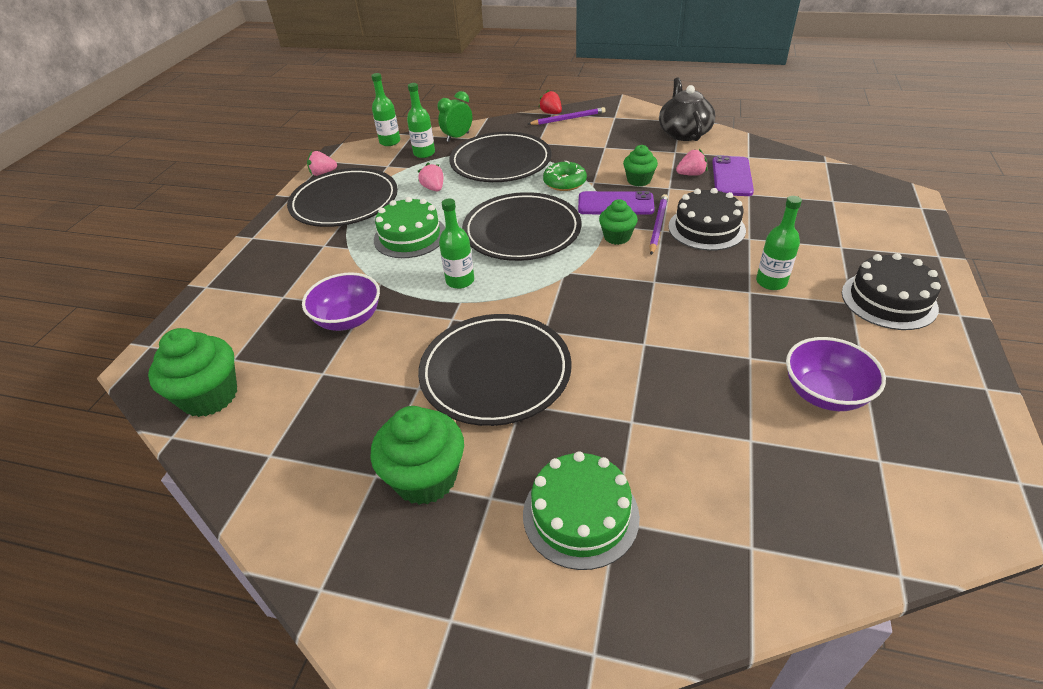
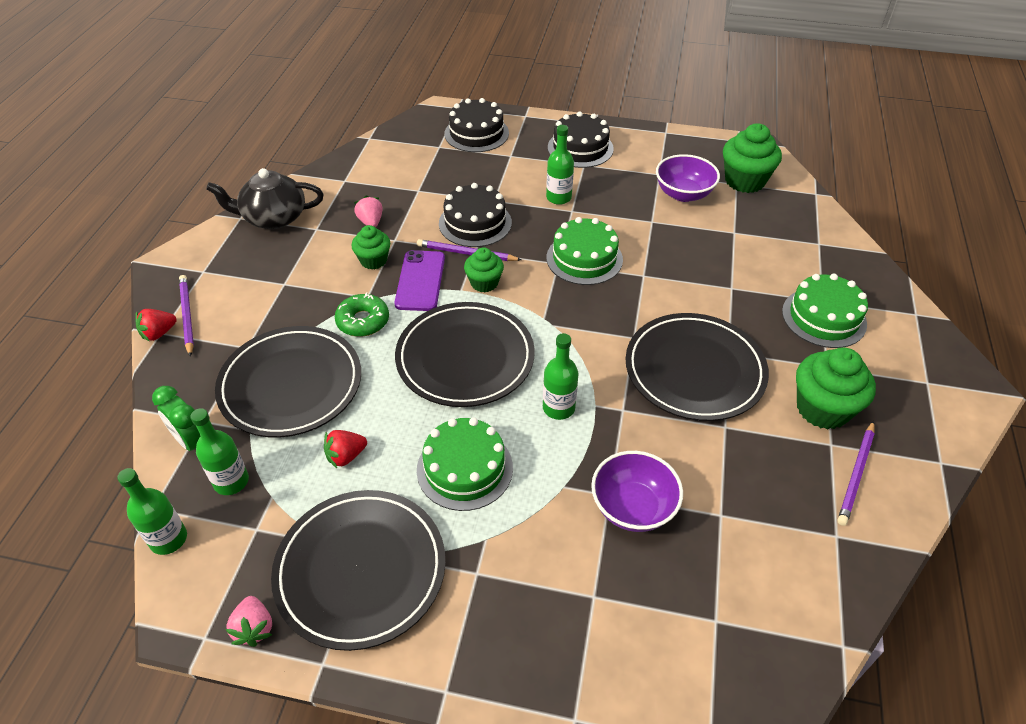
camera: 95 degrees left, 5 degrees up
green cupcake [148,328,237,417] -> green cupcake moved to [723,123,782,193]
pink strawberry [418,163,443,191] -> red strawberry [324,430,367,468]
purple phone [712,155,754,196] -> none
none -> black cake [445,98,509,152]
none -> green cake [547,217,623,285]
none -> purple pencil [837,421,875,526]

